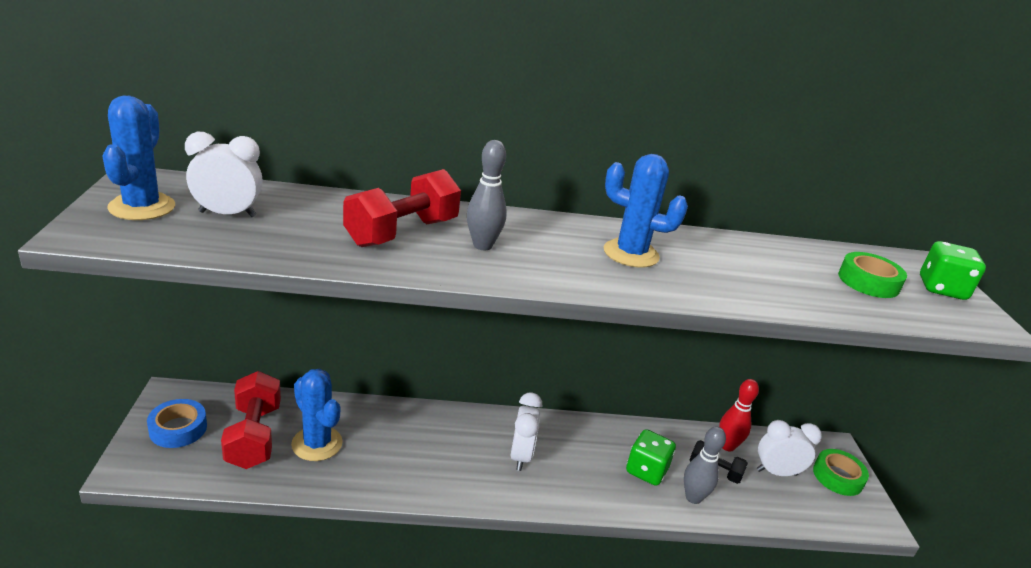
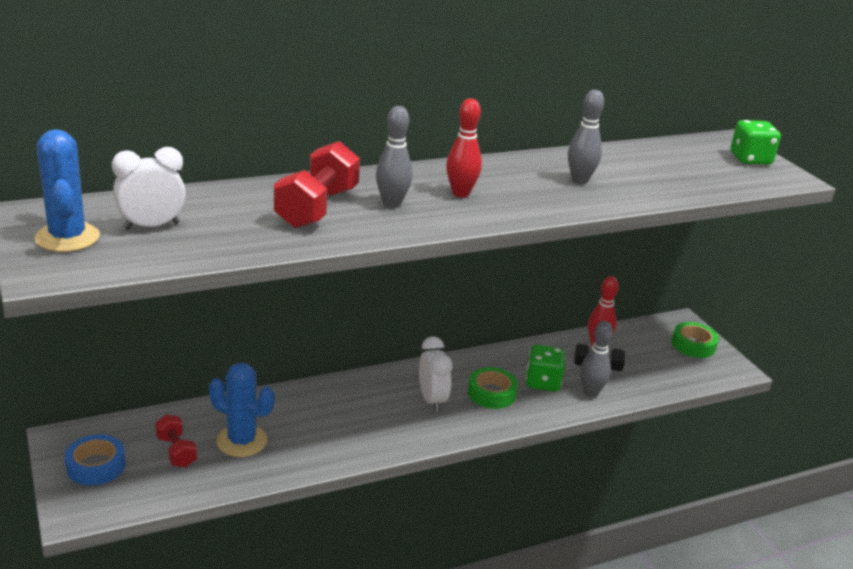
camera: 20 degrees left, 0 degrees up
red dumbbell [221,371,281,469] -> red dumbbell [155,414,197,468], size x0.57
blue cactus [604,154,688,268] -> none
white clock [757,420,822,476] -> none
green tape [838,252,907,298] -> green tape moved to [468,367,518,409]
none -> red bowling pin [446,98,482,197]
none -> grey bowling pin [568,90,604,184]

